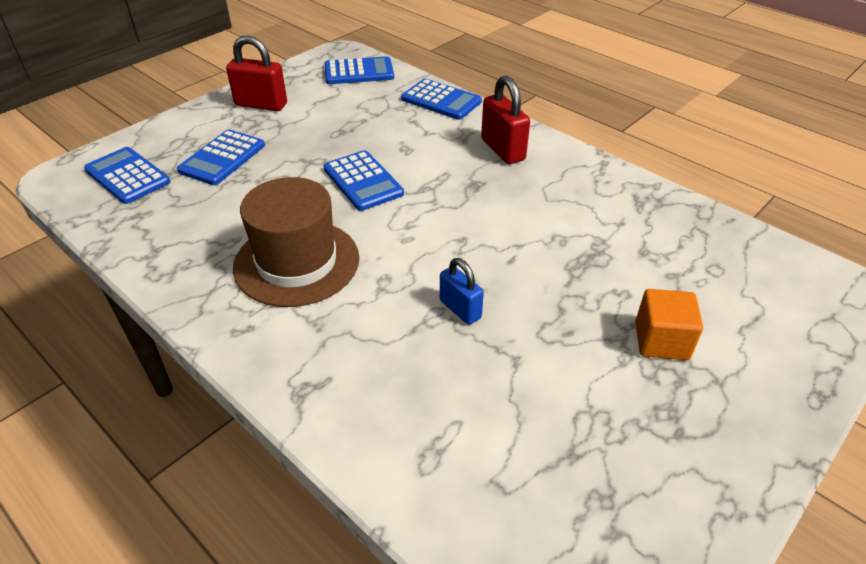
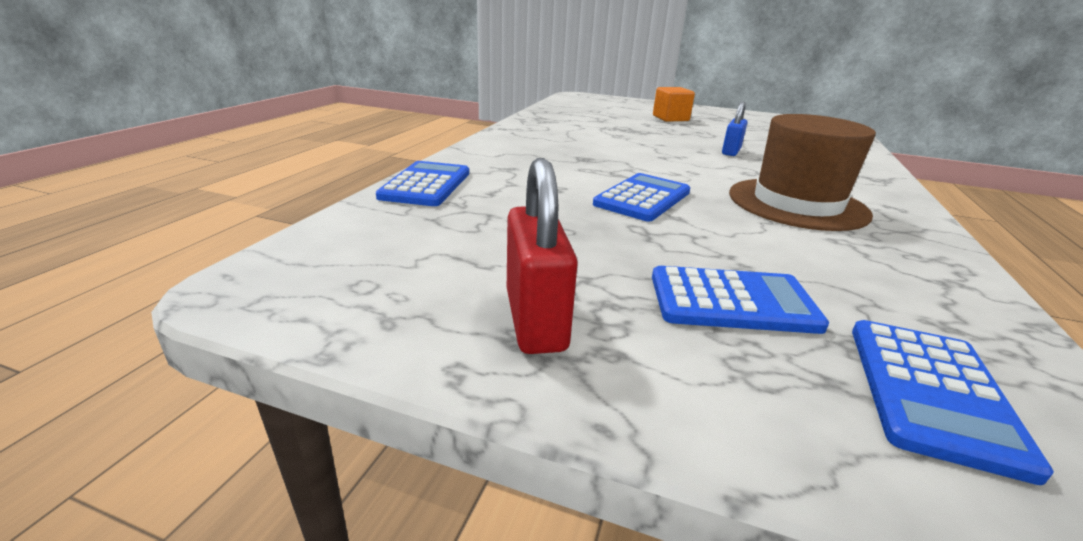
camera: 115 degrees left, 15 degrees down
blue calculator [325,56,394,84] -> none
red padlock [481,76,530,164] -> none

